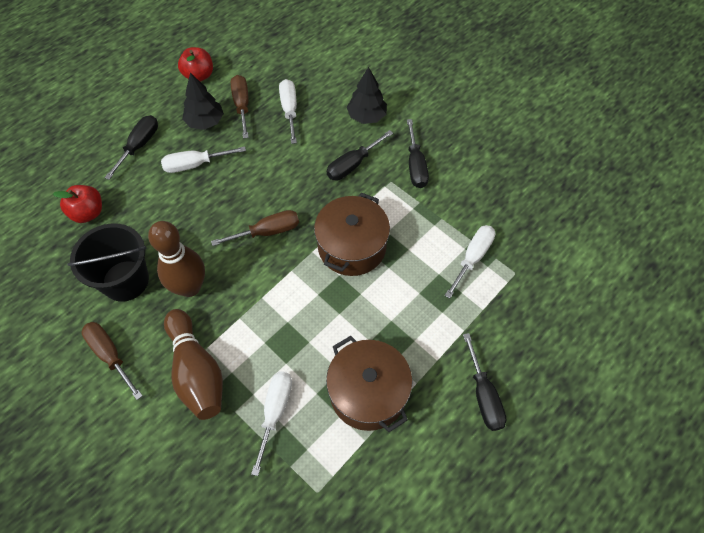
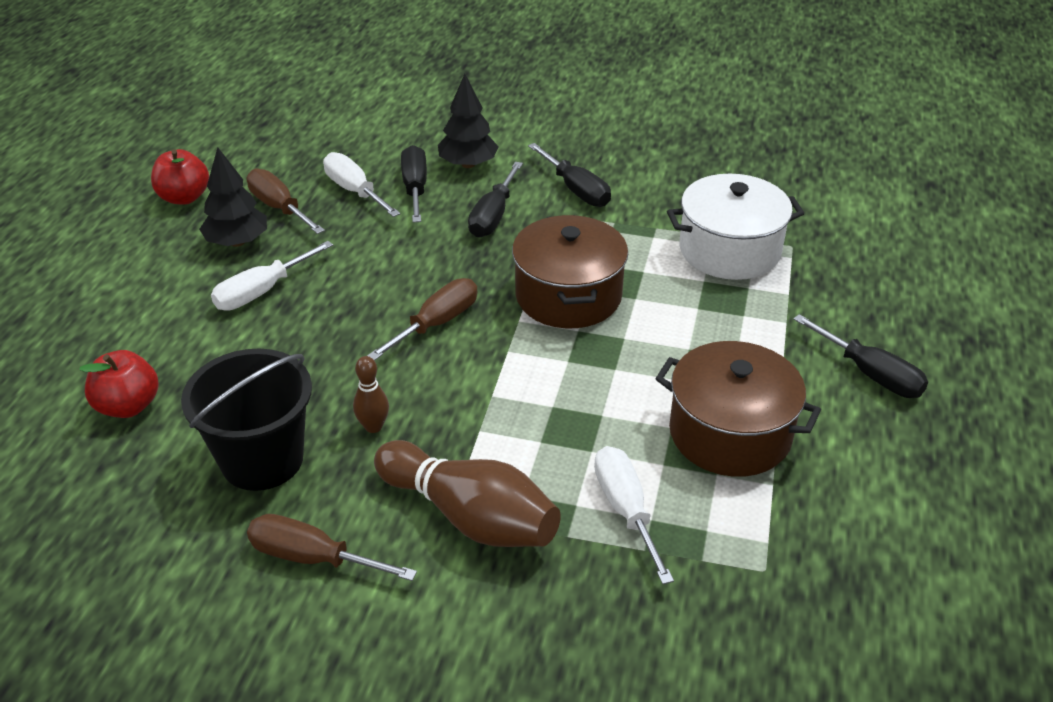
camera: 30 degrees left, 20 degrees down
black screwdriver [104,115,158,180] -> black screwdriver moved to [401,145,427,222]
brown bowling pin [148,221,205,297] -> brown bowling pin [353,356,389,433], size x0.47
white screwdriver [445,225,495,298] -> white pot [667,174,804,280]

